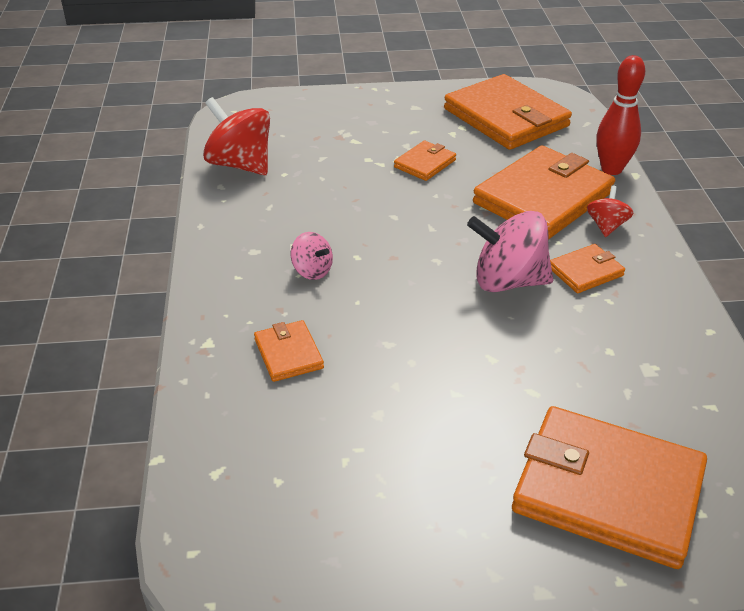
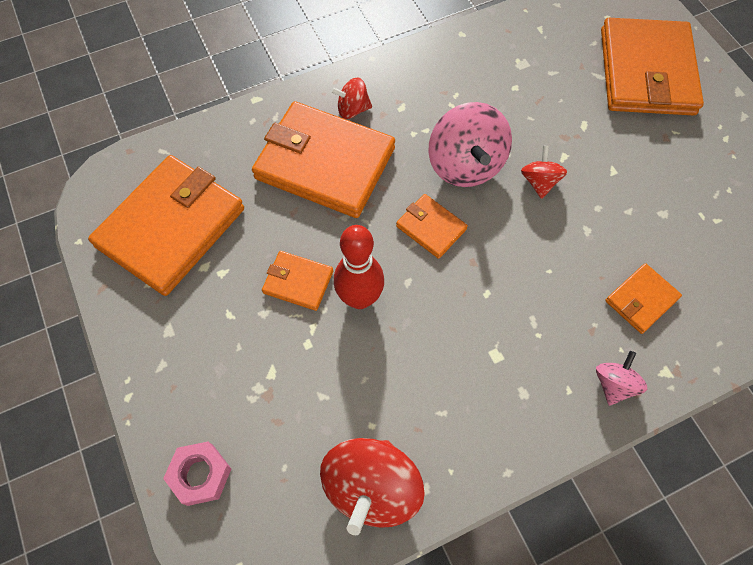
camera: 110 degrees left, 25 degrees up
pink spinning top [291,232,333,280] -> pink spinning top moved to [596,351,647,406]
orange wallet [550,244,625,293] -> orange wallet moved to [396,194,468,259]
red bowling pin [596,55,645,175] -> red bowling pin moved to [334,225,384,309]
none -> pink nut [163,442,231,506]
none -> red spinning top [521,146,567,199]

